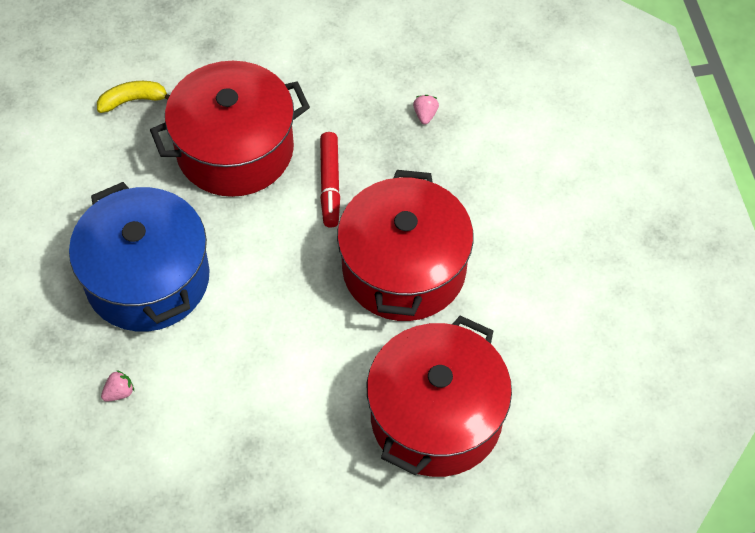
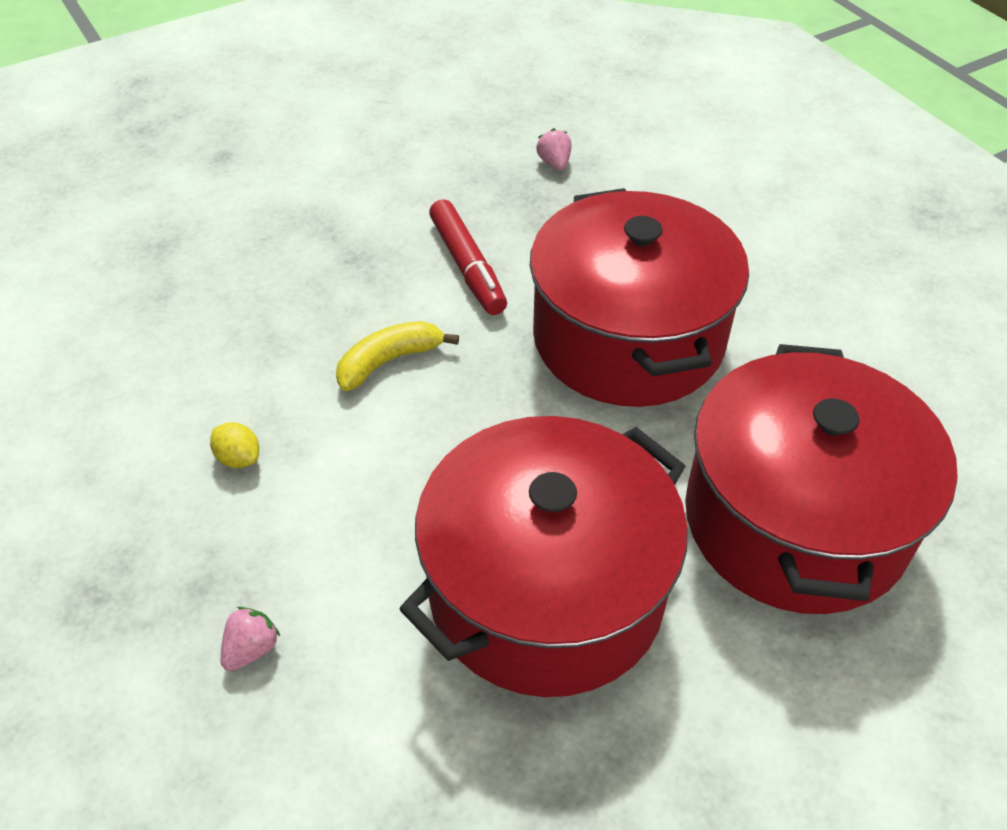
camera: 20 degrees left, 10 degrees down
blue pot [69,182,210,332] -> yellow lemon [210,422,259,468]
yellow banana [97,81,170,113] -> yellow banana moved to [336,321,459,391]
red pot [150,61,310,197] -> red pot moved to [400,416,688,697]

